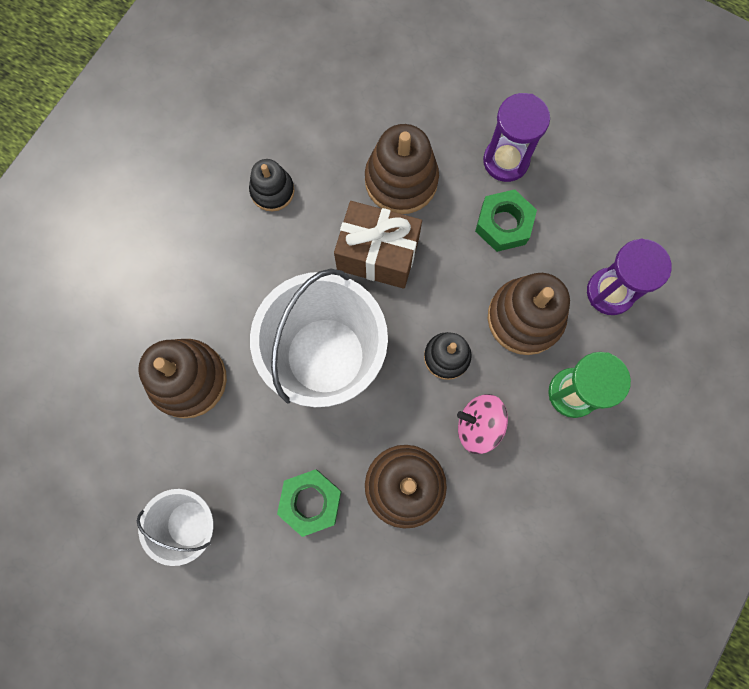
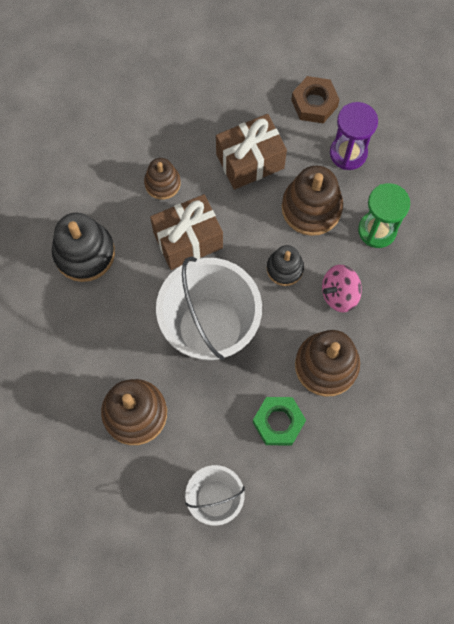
camera: 40 degrees left, 5 degrees down
black stacking toy [249,159,294,211] -> black stacking toy [52,213,115,282], size x1.66
brown stacking toy [365,124,439,214] -> brown stacking toy [144,158,181,200], size x0.60
green nut [475,189,537,252] -> brown gift [216,114,287,190]
purple hourglass [483,93,550,182] -> none
none -> brown nut [291,76,340,123]

